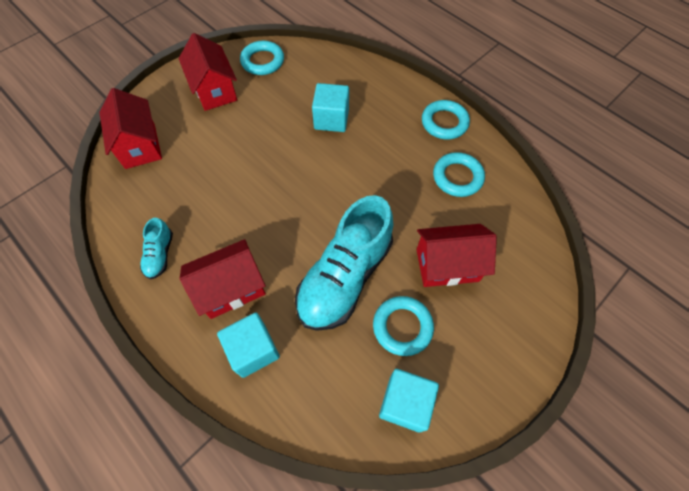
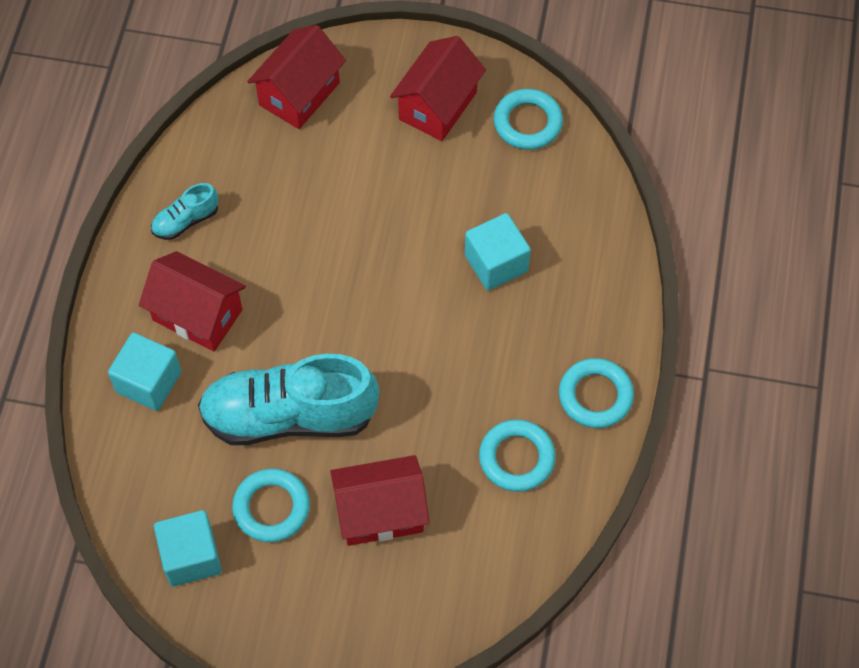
camera: 55 degrees right, 0 degrees up
red house [417,224,497,287] -> red house turned 60 degrees counterclockwise [330,455,430,546]

